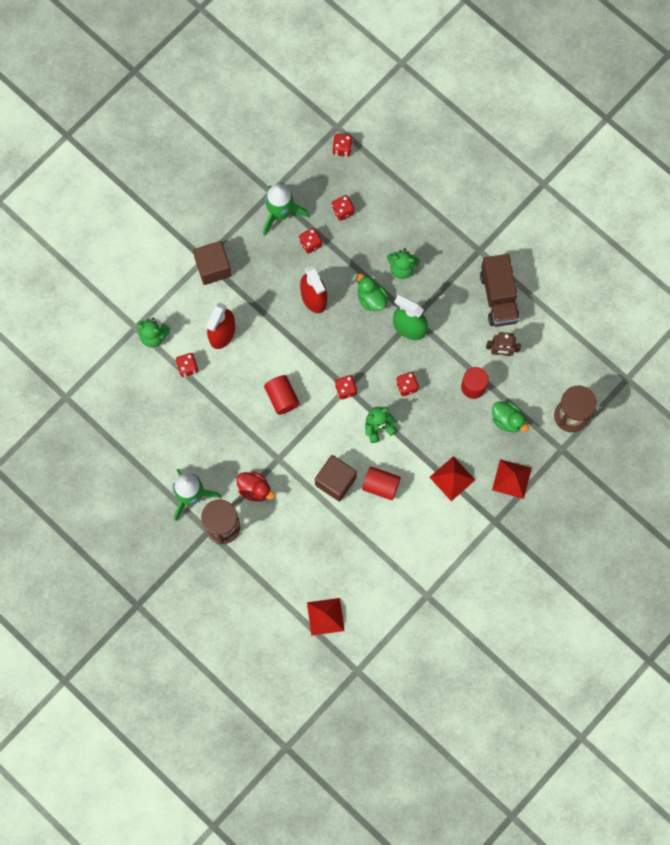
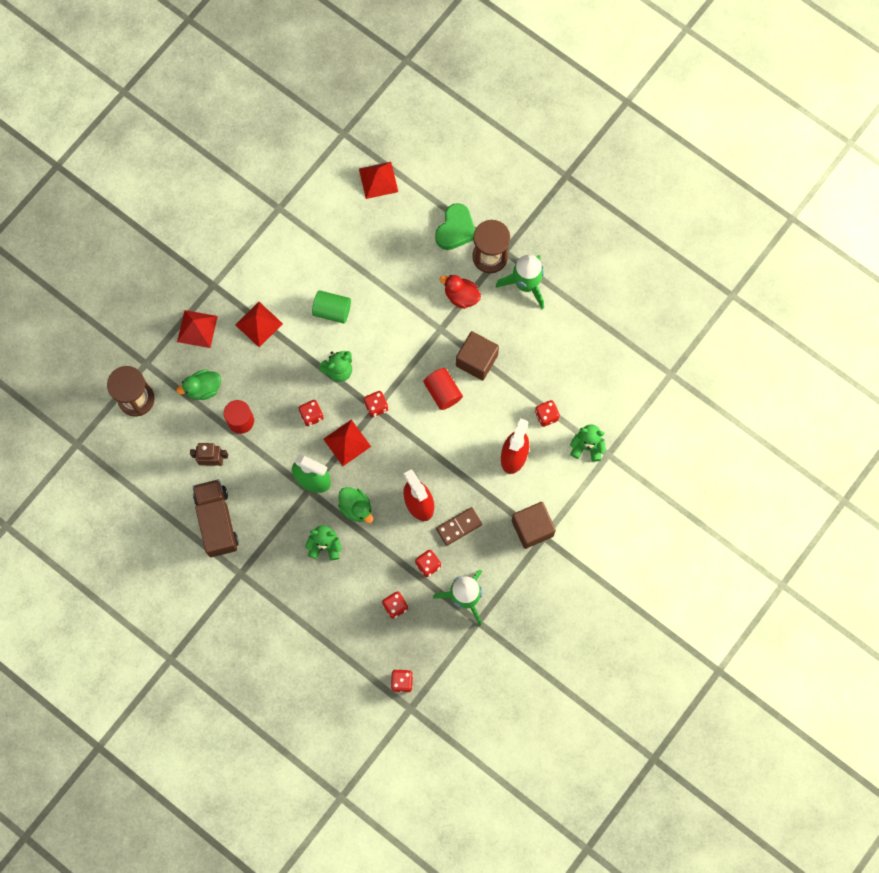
camera: 175 degrees right, 0 degrees up
brown cube [315,455,357,501] -> brown cube moved to [456,331,499,380]
red cylinder [362,466,401,500] -> green cylinder [312,290,351,324]
green duck [492,402,529,432] -> green duck turned 60 degrees counterclockwise [176,369,221,400]
none -> red pyramid [323,420,371,466]
none -> green heart [435,203,475,250]
none -> brown domino [436,507,482,546]

